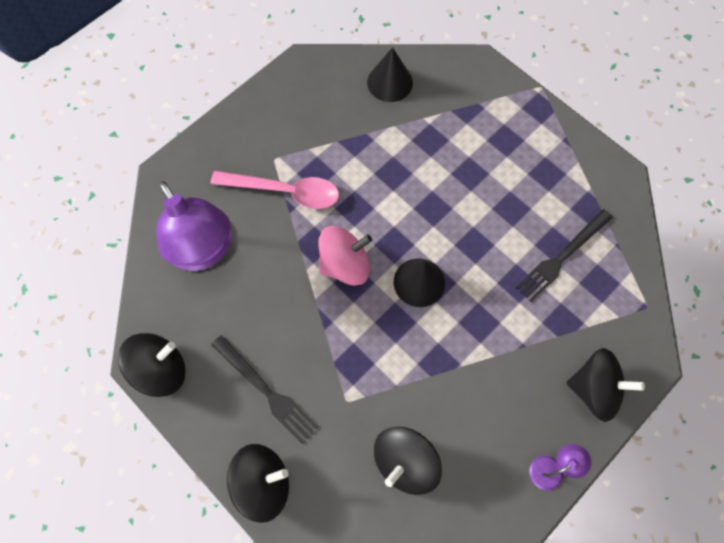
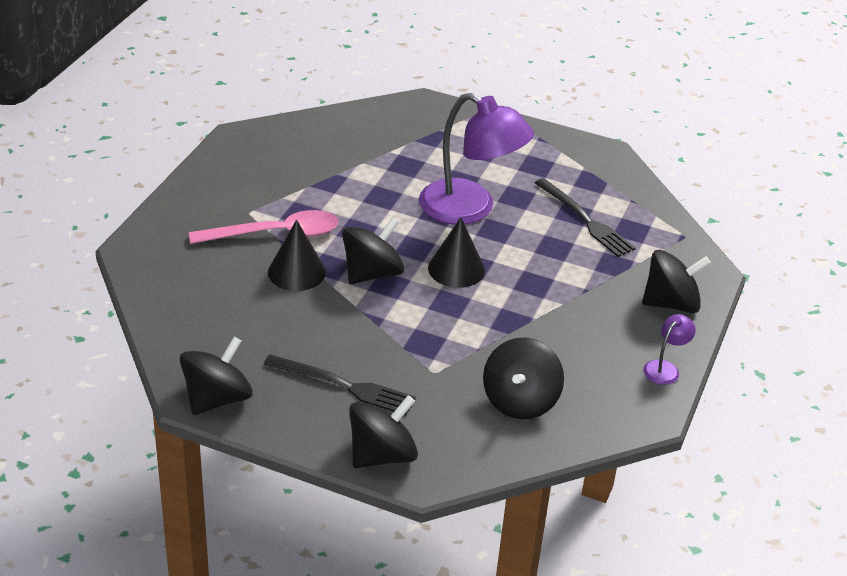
camera: 25 degrees left, 30 degrees down
purple lamp [156,181,232,271] -> purple lamp moved to [419,93,534,225]
pink spinning top [318,226,372,286] -> black spinning top [342,218,404,284]
black cone [367,47,413,102] -> black cone moved to [268,220,326,291]
black fork [516,209,613,302] -> black fork turned 60 degrees counterclockwise [535,178,636,257]

